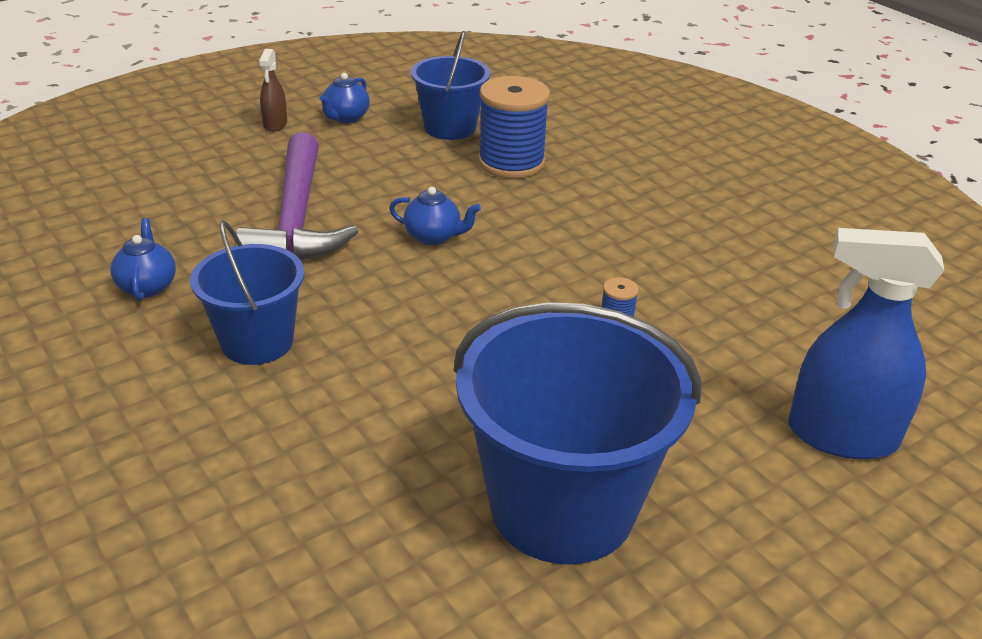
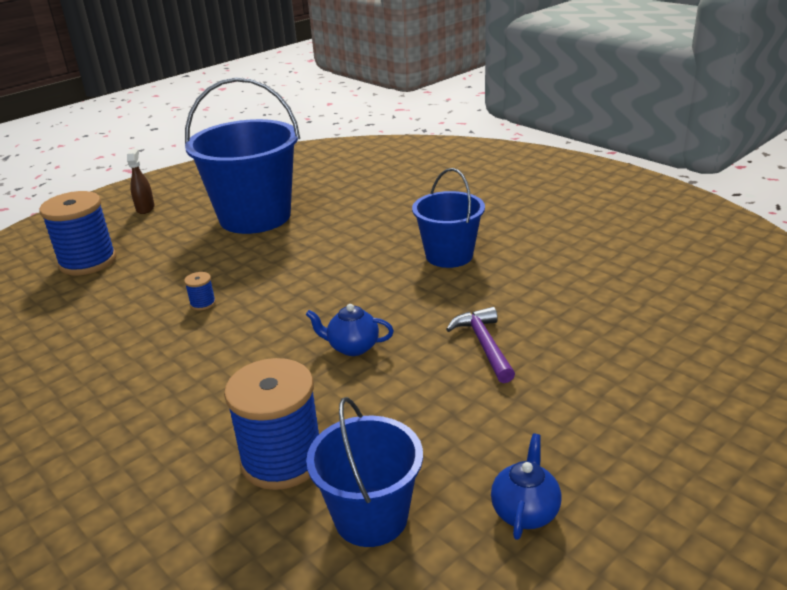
camera: 175 degrees right, 5 degrees down
blue teapot [110,218,176,301] -> none
purple hammer [235,133,358,260] -> purple hammer [446,307,515,383], size x0.54
brown spray bottle [259,49,287,132] -> brown spray bottle moved to [127,149,154,214]
blue spray bottle [788,228,945,460] -> blue spool [39,191,116,275]

